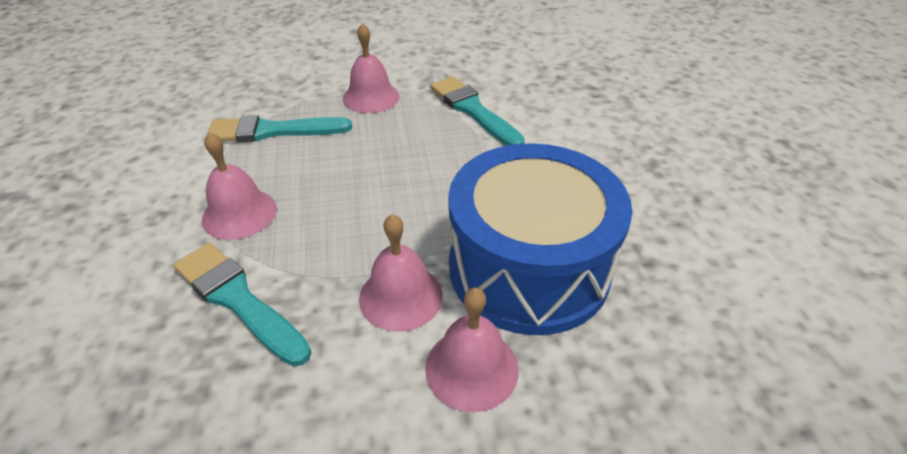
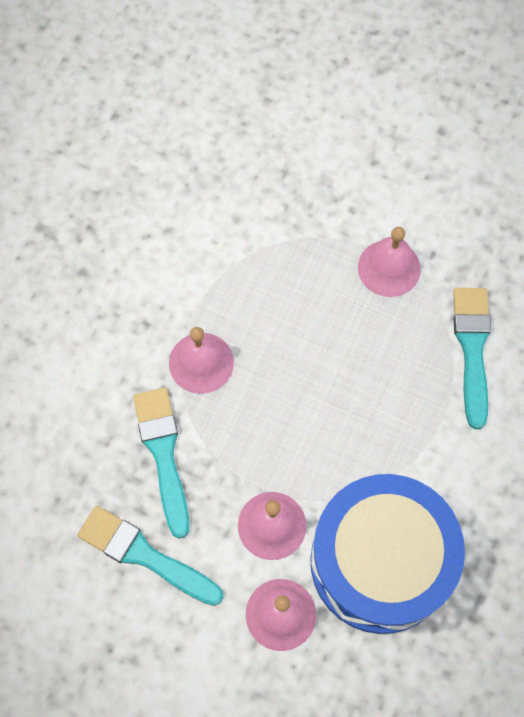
camera: 35 degrees right, 25 degrees up
turquoise brush [206,115,352,142] -> turquoise brush moved to [77,506,224,606]

